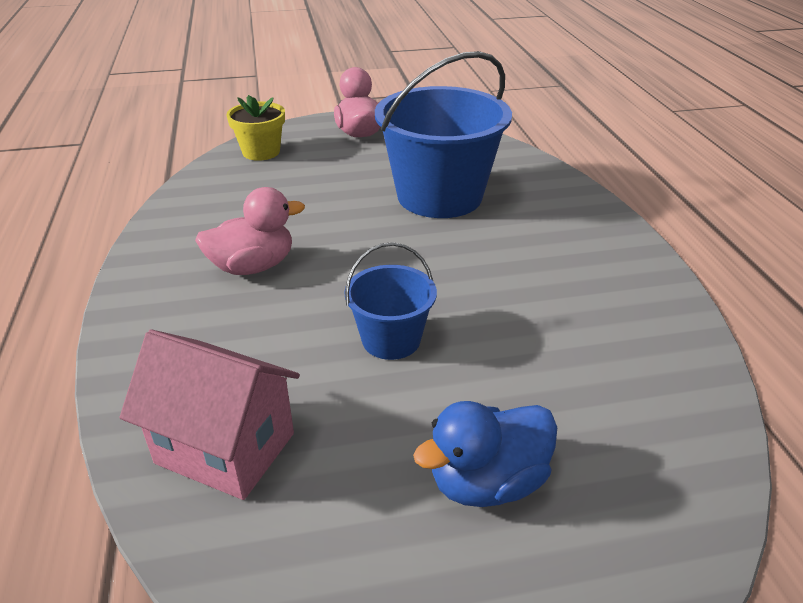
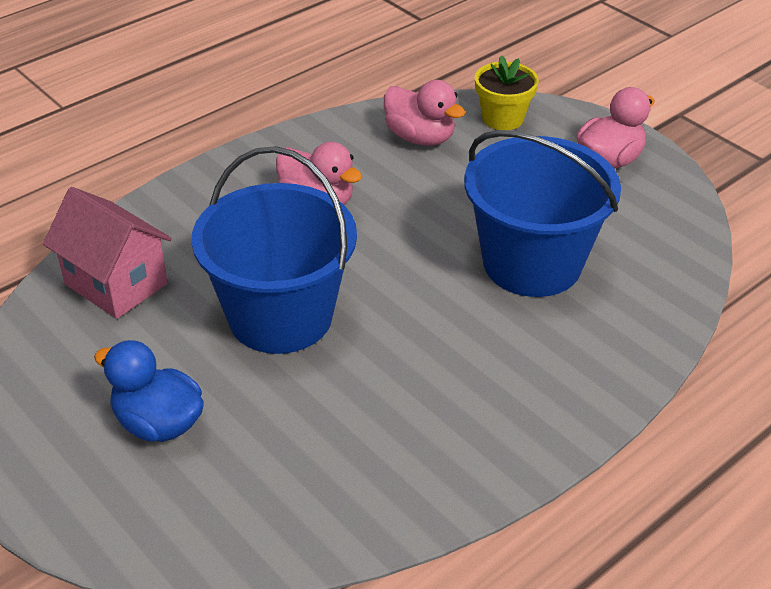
camera: 60 degrees right, 5 degrees up
pink house [120,329,300,500] -> pink house turned 45 degrees counterclockwise [43,187,172,319]
blue bucket [344,242,437,360] -> blue bucket [191,146,357,354], size x1.94
none -> pink duck [384,80,466,146]

